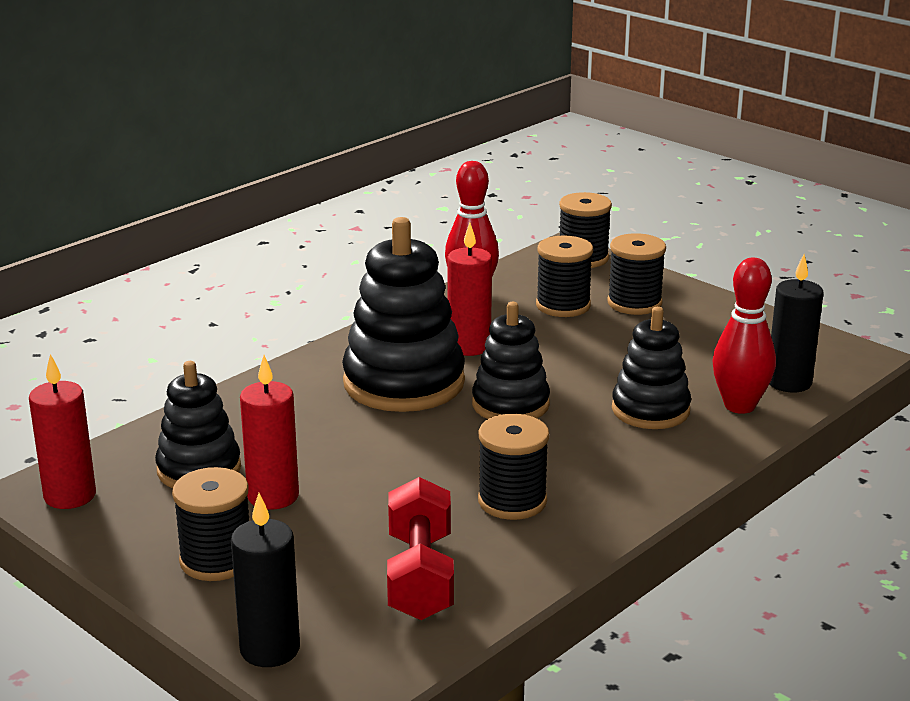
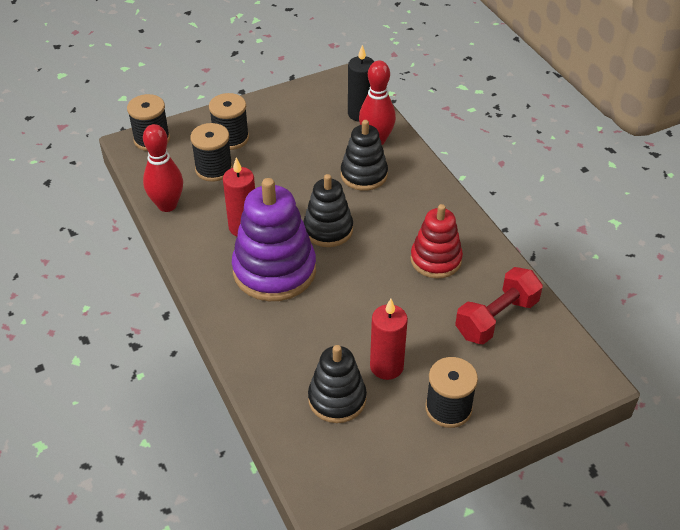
camera: 70 degrees left, 20 degrees up
red candle [29,354,96,509] -> none
black candle [231,493,300,667] -> none
black stacking toy [342,217,465,412] -> purple stacking toy [232,178,316,301]
red dumbbell [387,477,454,620] -> red dumbbell turned 60 degrees counterclockwise [455,267,543,344]
black spool [478,414,549,520] -> red stacking toy [410,204,463,279]

